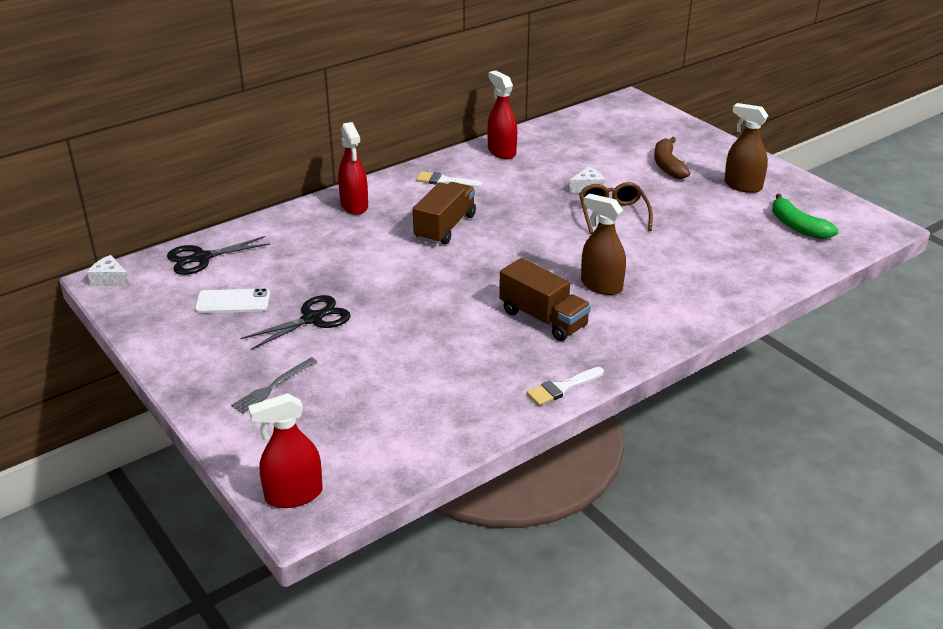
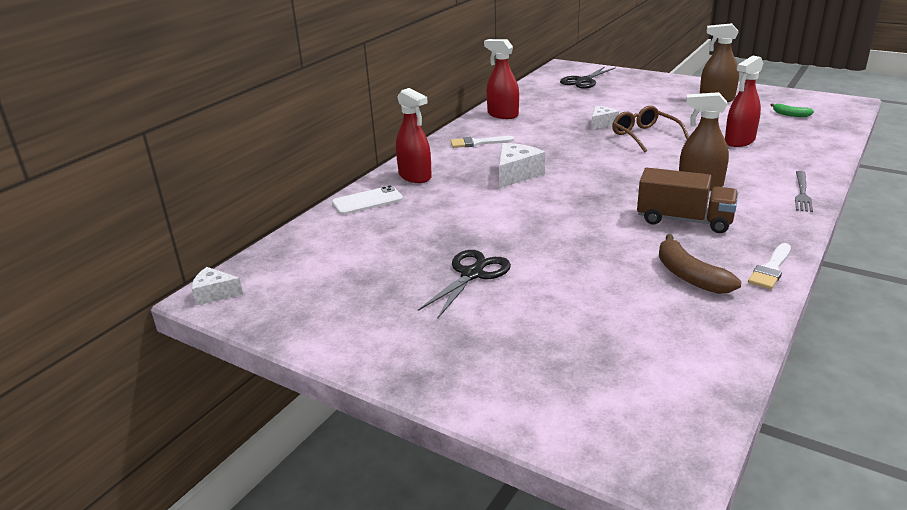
camera: 20 degrees left, 5 degrees down
black scissors [167,236,270,275] -> black scissors moved to [560,67,616,89]
white phone [195,288,270,313] -> white phone moved to [332,185,403,215]
grey fork [231,357,317,414] -> grey fork moved to [795,171,813,212]
red spray bottle [248,393,323,508] -> red spray bottle moved to [725,56,763,147]
brown truck [413,182,476,244] -> white cheese [499,143,545,188]
brown banana [654,137,690,179] -> brown banana moved to [659,234,741,294]
green banana [772,194,839,239] -> green banana [771,103,814,117], size x0.57

